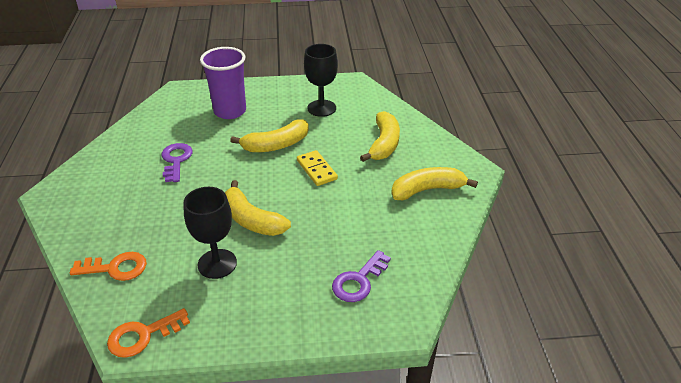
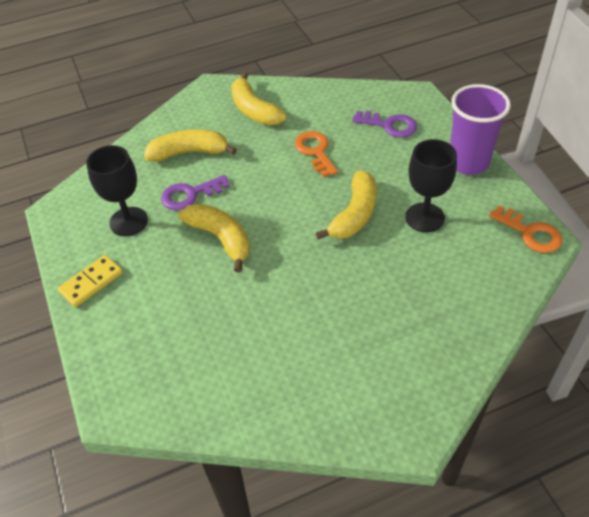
camera: 105 degrees left, 10 degrees up
orange key [70,252,147,281] -> orange key moved to [295,131,338,177]
purple key [161,143,193,182] -> purple key moved to [161,175,230,210]
purple cup [200,47,246,119] -> purple cup moved to [450,84,511,175]
yellow domino [297,150,338,186] -> yellow domino moved to [58,255,123,307]

